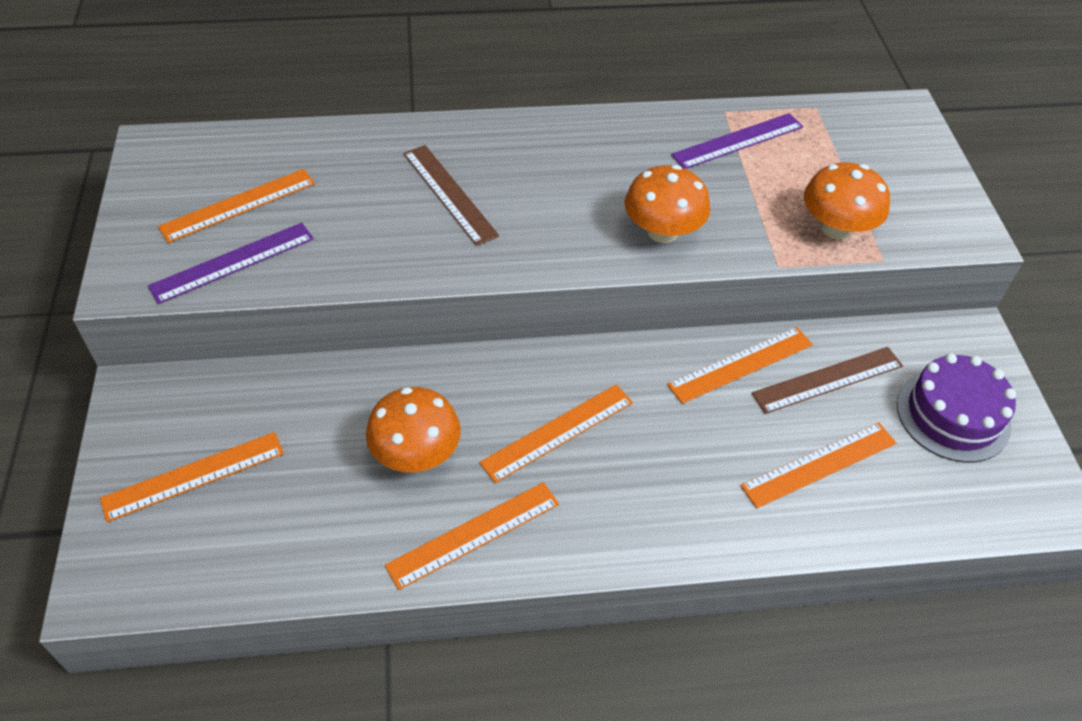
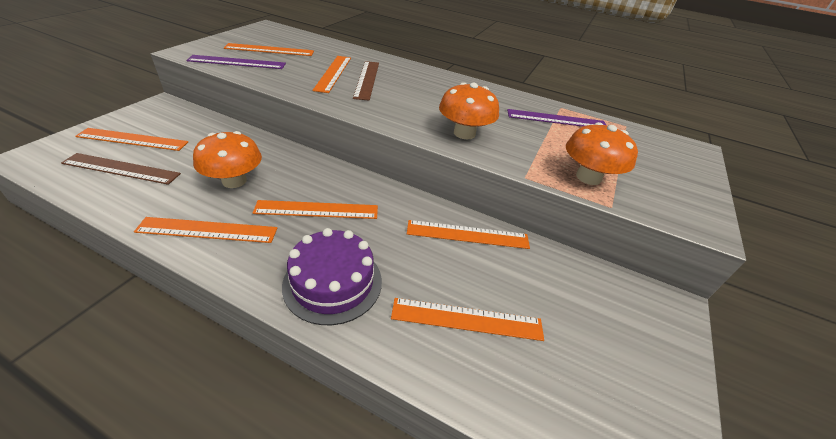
camera: 30 degrees right, 10 degrees down
brown ruler [752,347,903,414] -> brown ruler moved to [61,153,181,185]
purple cake [897,353,1016,462] -> purple cake moved to [282,228,382,325]
none -> orange ruler [312,56,351,93]

